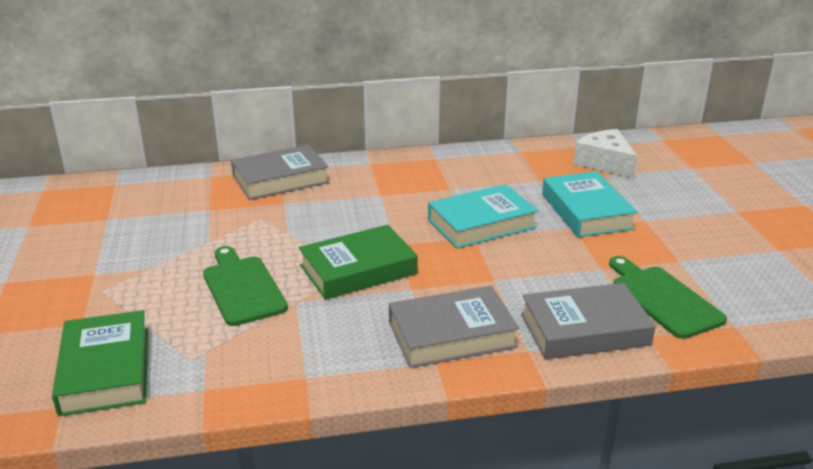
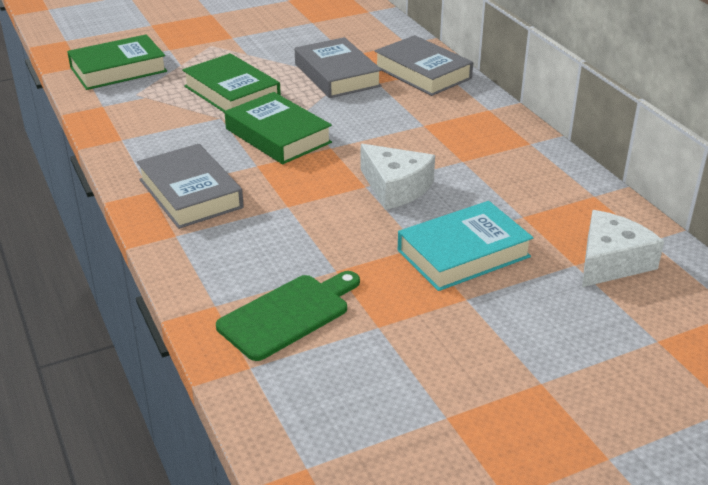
camera: 75 degrees right, 5 degrees up
green cutting board [203,246,288,326] -> green book [182,53,281,113]
turquoise book [428,184,538,248] -> white cheese [361,144,435,210]
grey book [521,283,656,359] -> grey book moved to [295,37,382,98]

